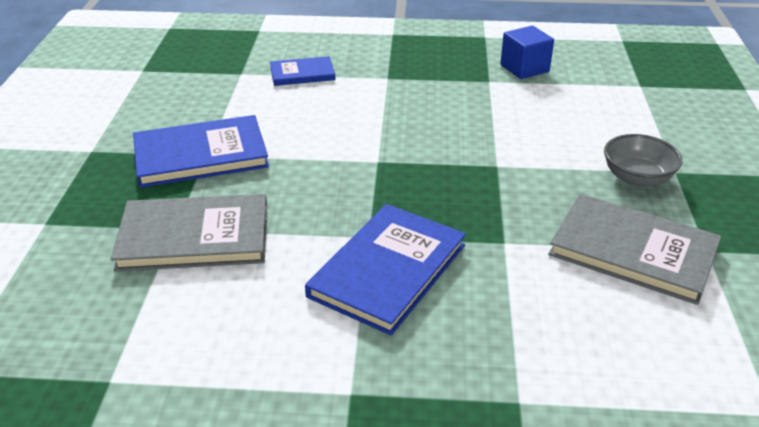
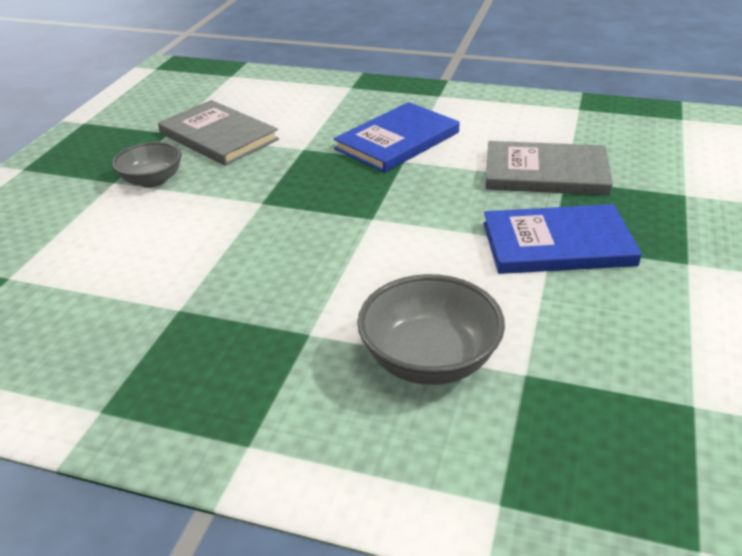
camera: 165 degrees left, 0 degrees up
blue book [270,56,336,86] -> grey bowl [357,274,505,385]
blue cube [500,26,554,79] -> none

